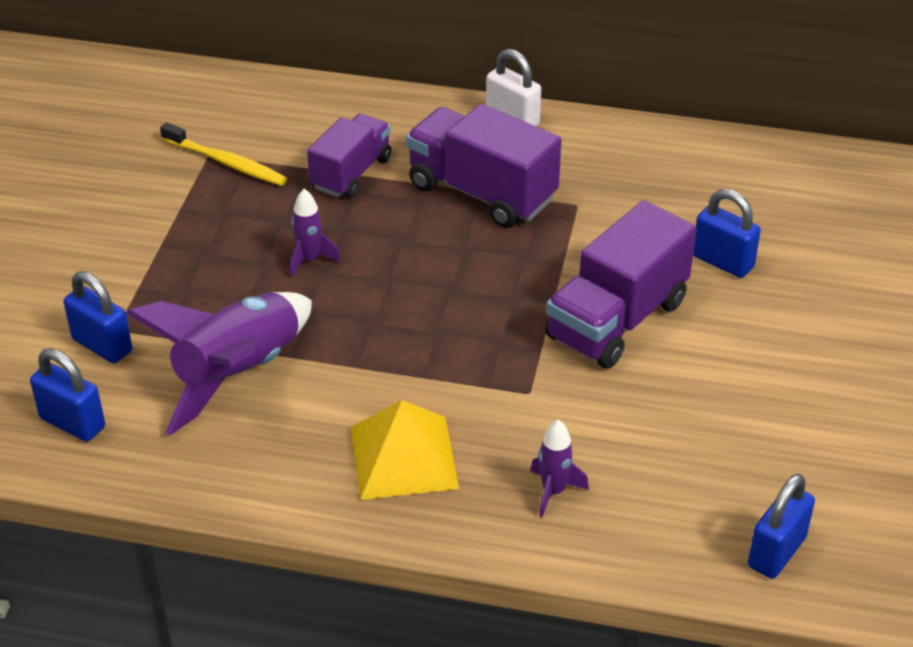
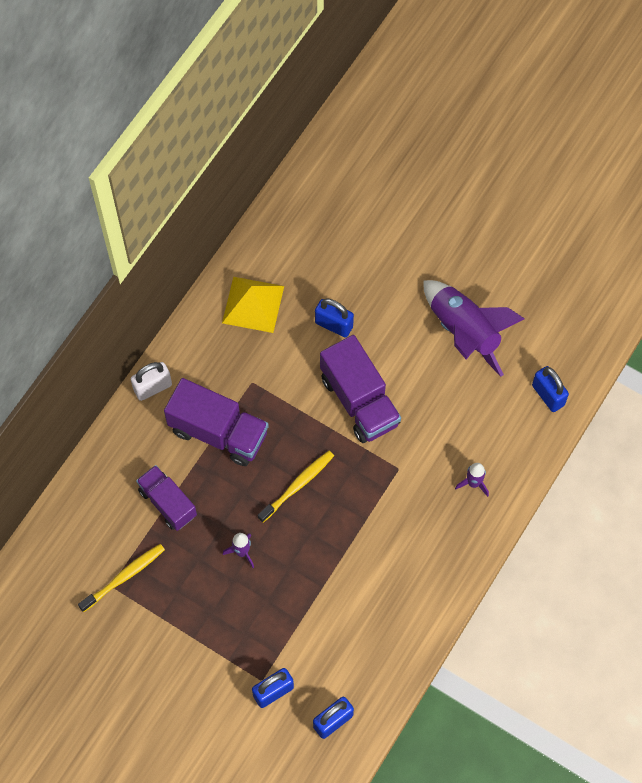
camera: 70 degrees left, 25 degrees up
purple rocket [127,292,312,435] -> purple rocket moved to [423,280,525,377]
yellow pyramid [350,400,459,500] -> yellow pyramid moved to [222,277,284,333]
purple truck [406,104,562,228] -> purple truck turned 120 degrees counterclockwise [164,378,269,466]
blue padlock [693,189,761,278] -> blue padlock turned 60 degrees clockwise [315,298,354,338]
none -> yellow toothbrush [258,451,334,523]

